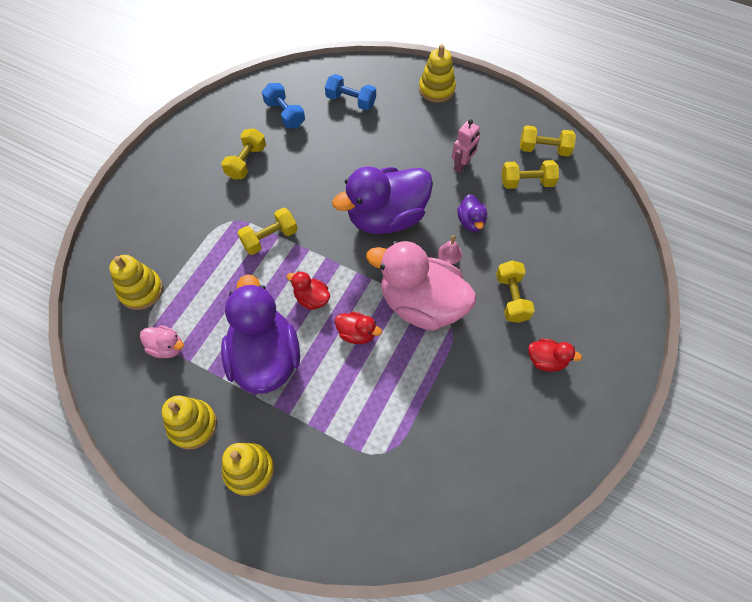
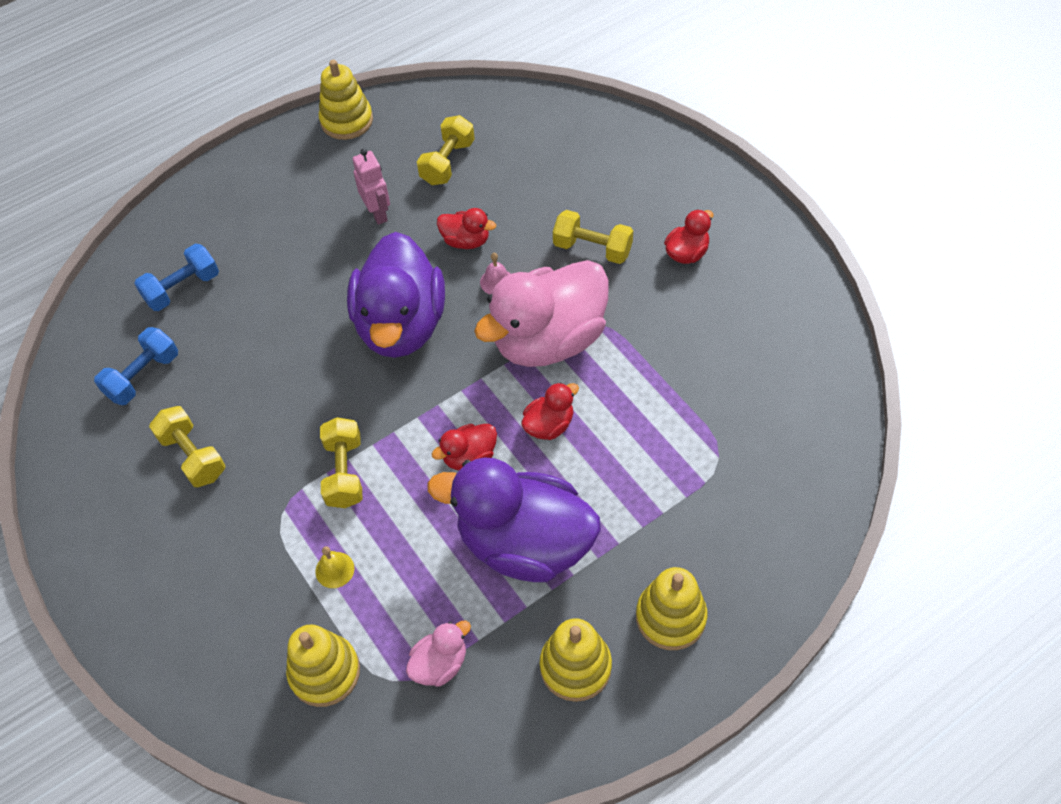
camera: 60 degrees left, 5 degrees down
blue dumbbell [262,83,305,128] -> blue dumbbell turned 45 degrees counterclockwise [94,327,178,405]
yellow stacking toy [419,45,456,103] -> yellow stacking toy moved to [319,60,373,140]
purple duck [457,194,487,232] -> red duck [437,208,496,249]
yellow dumbbell [520,125,576,156] -> none
none -> yellow bell [315,546,354,588]

